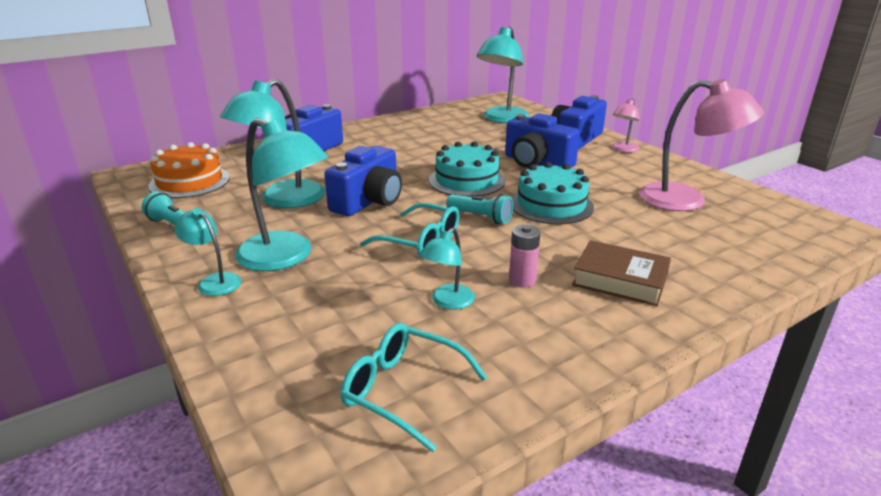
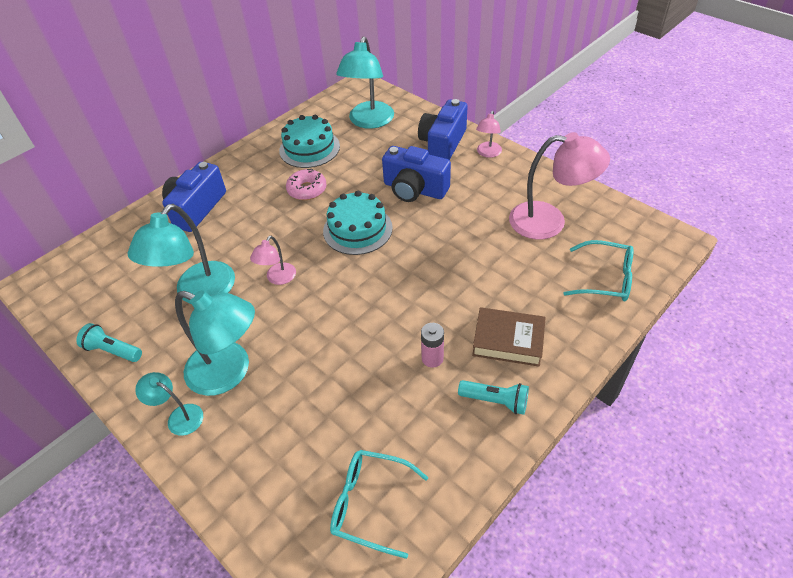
camera: 10 degrees left, 20 degrees up
orange cake [148,142,230,198] -> none
blue camera [324,146,402,216] -> pink lamp [250,236,296,285]
turquoise glasses [360,203,460,258] -> turquoise glasses moved to [563,240,633,301]
turquoise lamp [419,228,475,310] -> none
turquoise flashlight [446,194,513,224] -> turquoise flashlight moved to [458,380,529,415]
turquoise cake [512,162,594,225] -> turquoise cake moved to [279,115,340,168]
none -> pink donut [286,168,326,200]

